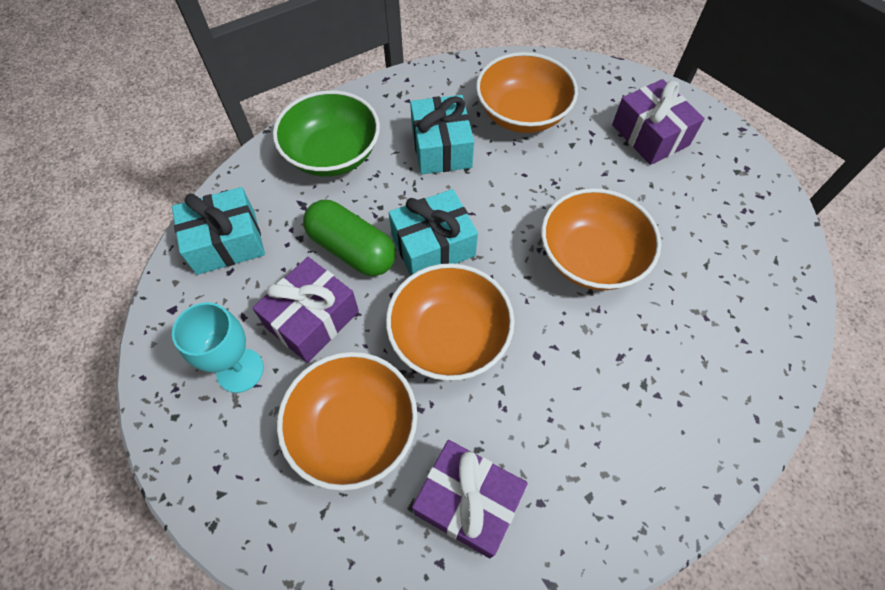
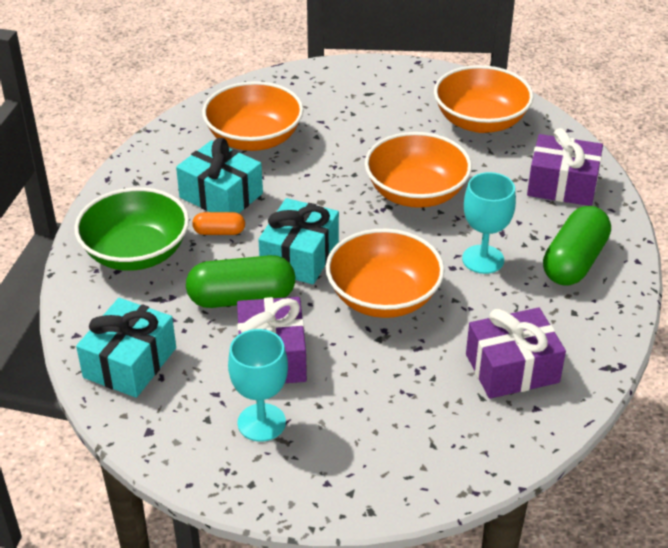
camera: 45 degrees left, 20 degrees down
orange bowl [277,352,418,491] -> orange bowl moved to [434,65,534,133]
purple gift [612,79,705,165] -> purple gift moved to [527,128,603,206]
none -> orange capsule [192,212,245,235]
none -> turquoise goblet [462,172,516,274]
none -> green capsule [543,206,611,286]

